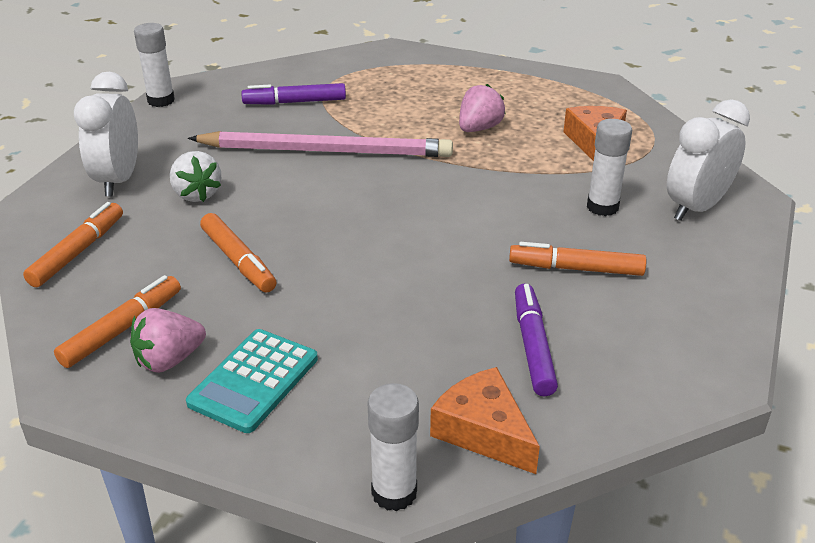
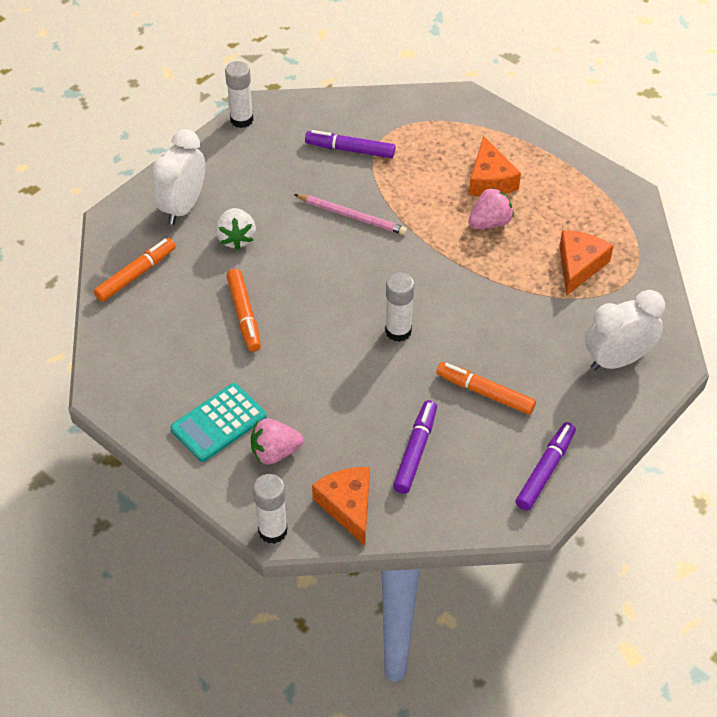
camera: 20 degrees right, 15 degrees up
orange marker [54,275,181,368] -> none
pink strawberry [130,308,206,373] -> pink strawberry moved to [251,418,304,465]
pink pencil [188,131,453,157] -> pink pencil [294,194,407,235], size x0.55
white glue stick [587,119,632,216] -> white glue stick moved to [385,272,414,342]
none -> orange cheese [469,136,521,196]
none -> purple marker [515,422,576,511]

